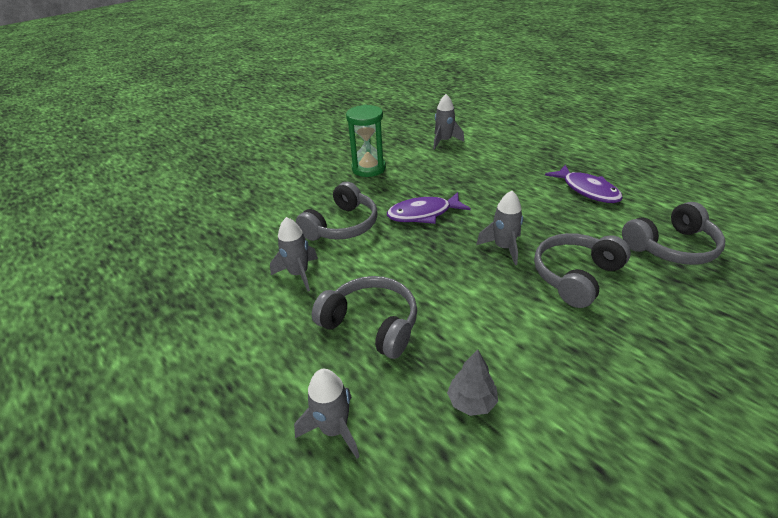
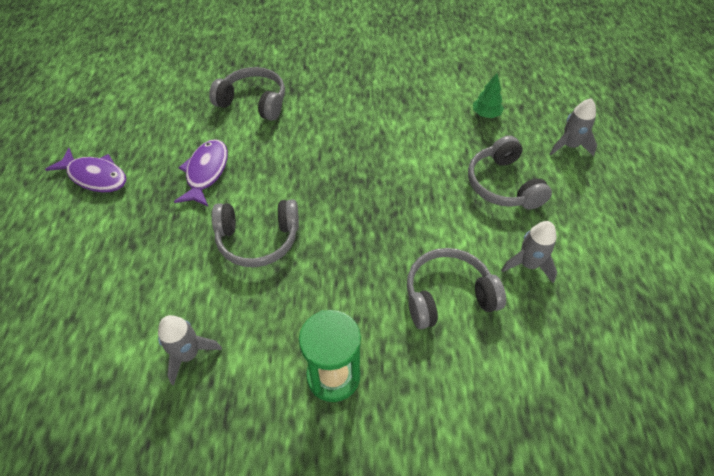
camera: 140 degrees left, 15 degrees up
purple fish [387,192,471,224] -> purple fish moved to [45,148,126,192]
grey tree [447,350,498,416] -> green tree [473,73,504,118]
grey rocket [476,190,523,265] -> none
grey headphones [534,233,631,308] -> grey headphones moved to [212,199,299,267]

